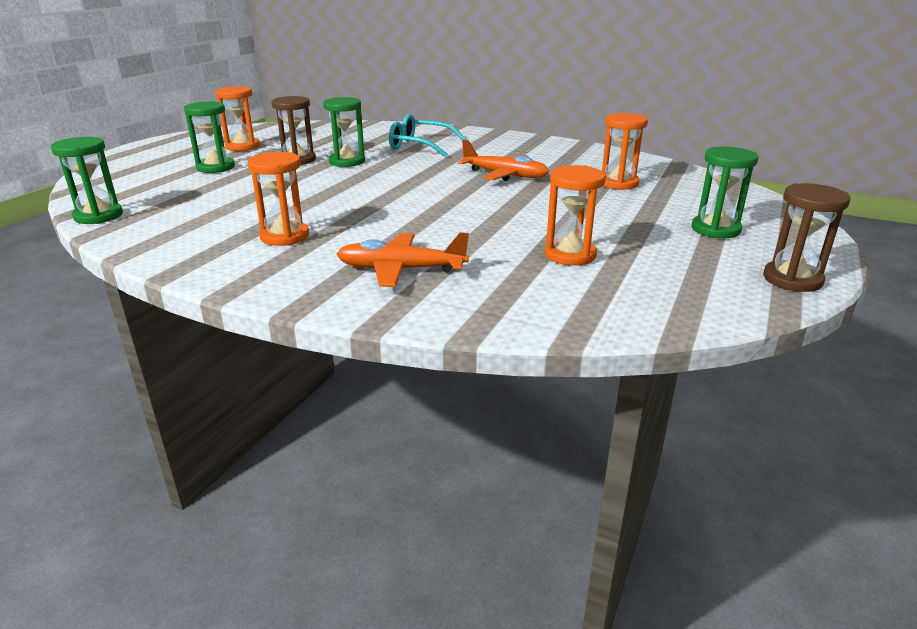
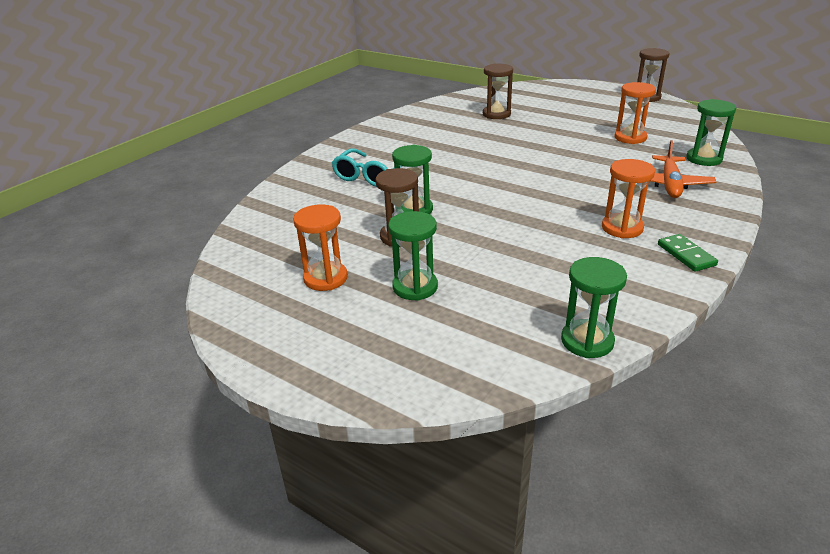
camera: 80 degrees left, 5 degrees up
orange plane [458,140,549,181] -> none
orange hourglass [602,113,648,190] -> brown hourglass [483,63,513,119]
green hourglass [692,147,758,238] -> green hourglass moved to [686,99,736,166]
none -> green domino [658,234,718,272]

